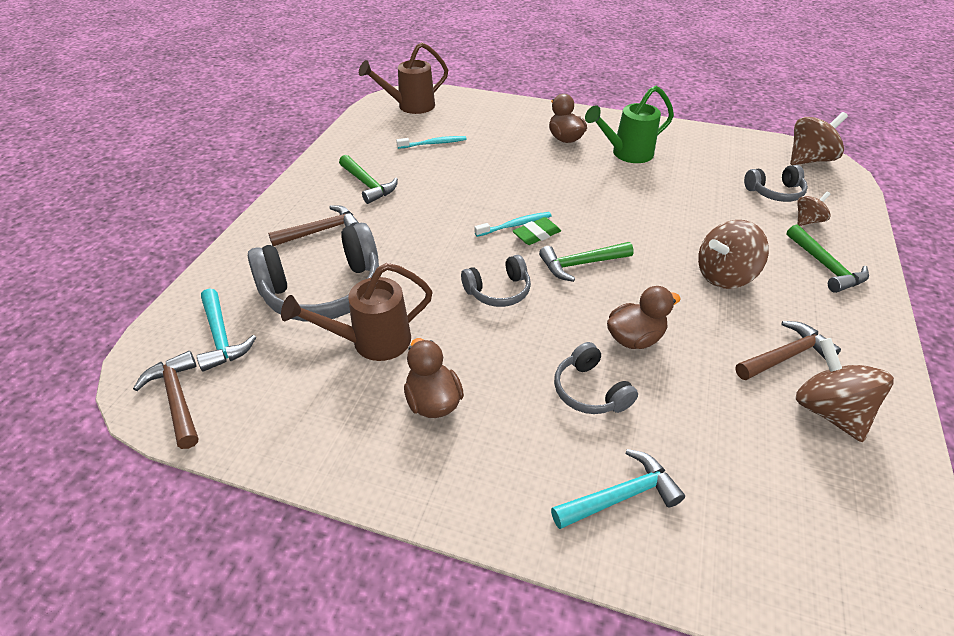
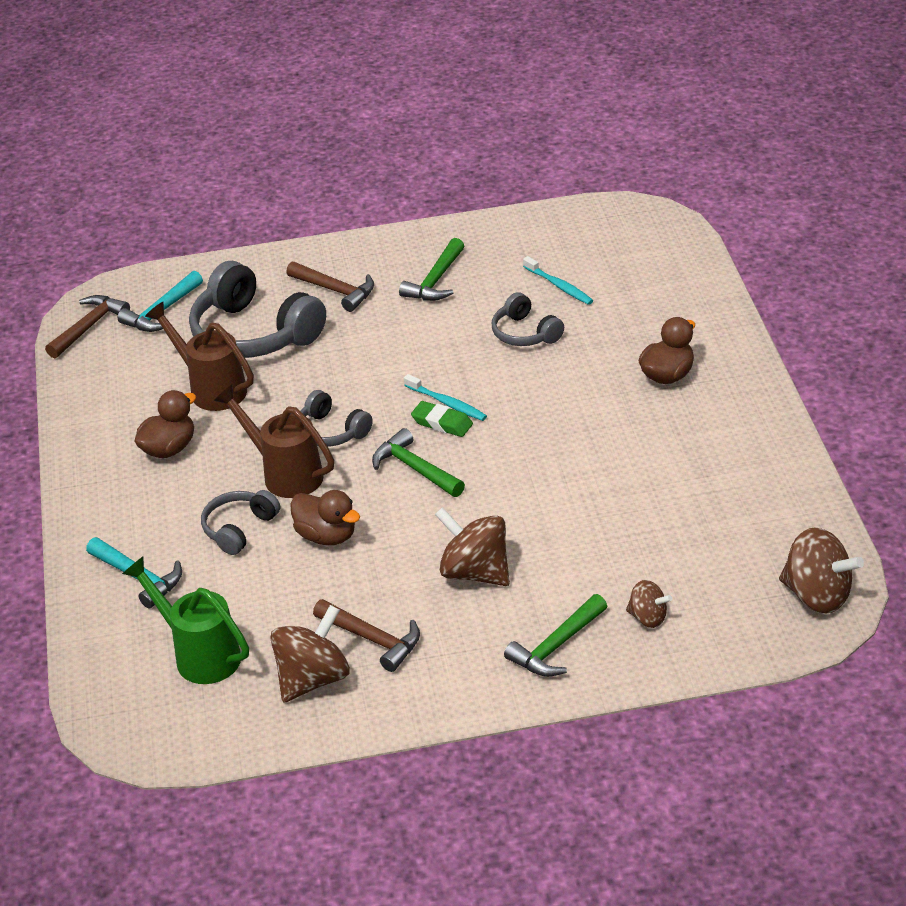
camera: 65 degrees right, 5 degrees down
brown watering can [359,42,448,114] -> brown watering can moved to [213,385,334,498]
green watering can [585,86,674,163] -> green watering can moved to [122,557,249,684]
grey headphones [744,165,808,202] -> grey headphones moved to [492,292,564,346]

